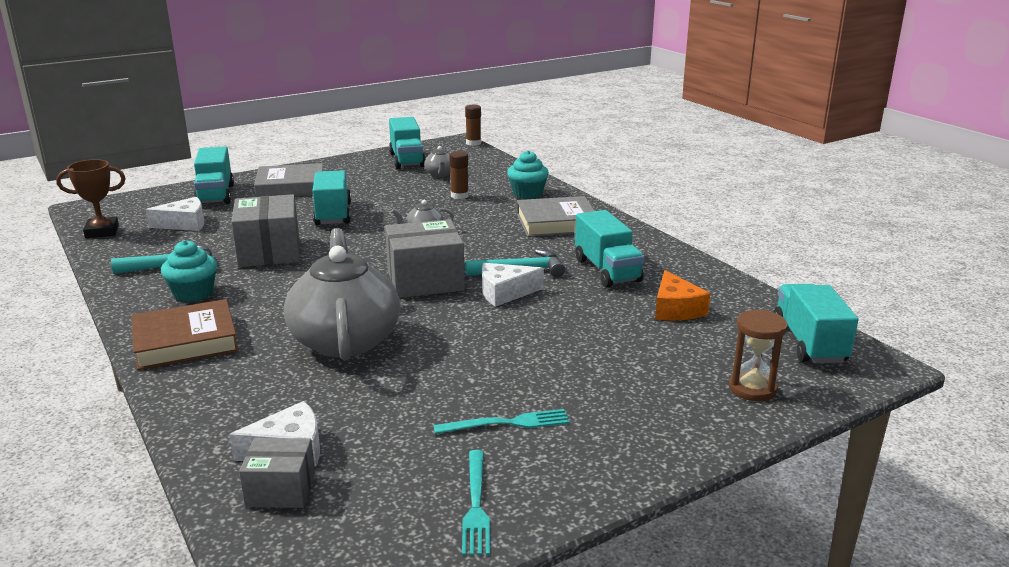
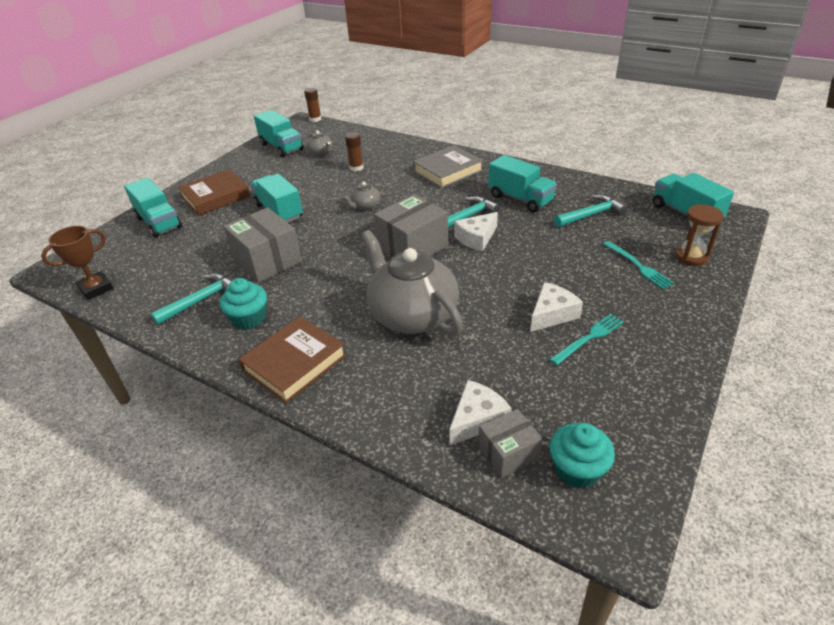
camera: 25 degrees left, 15 degrees up
white cheese [146,197,204,231] -> white cheese moved to [530,282,583,332]
grey book [254,163,323,197] -> brown book [178,169,250,216]
turquoise fork [462,450,490,556] -> turquoise fork moved to [603,241,674,289]
turquoise cupcake [507,150,549,199] -> turquoise cupcake moved to [550,423,615,488]
orange cheese [655,270,710,320] -> turquoise hammer [554,195,628,227]

